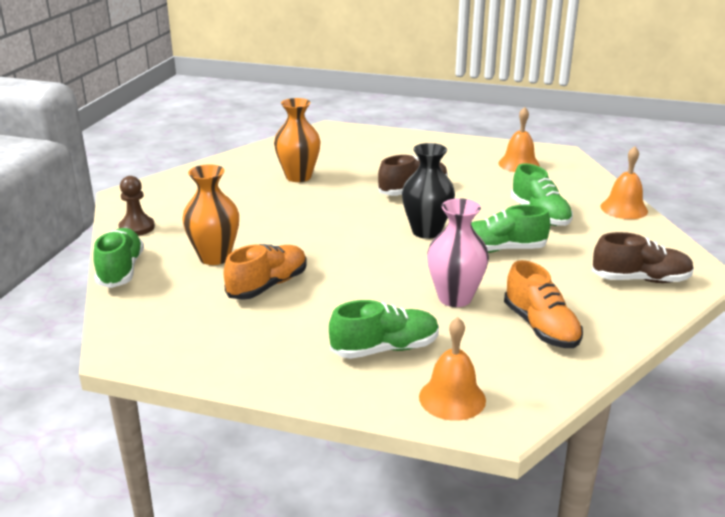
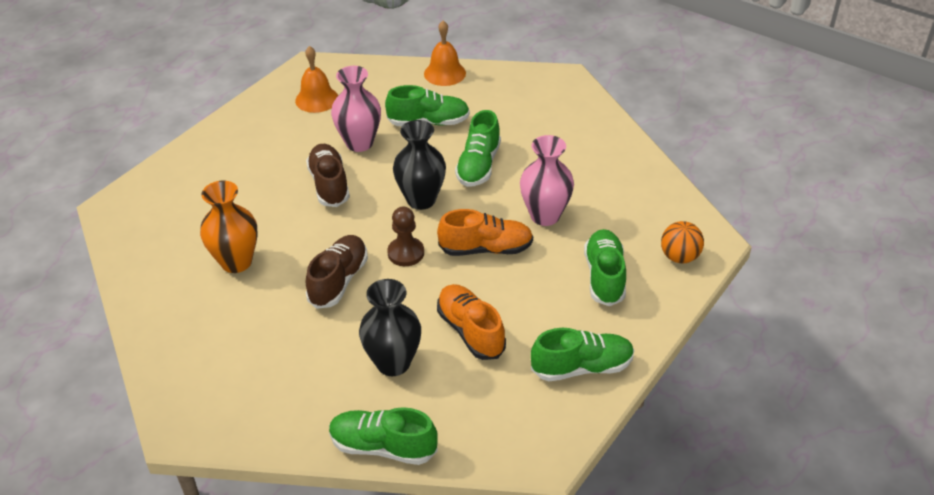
camera: 70 degrees left, 15 degrees up
brown pawn [119,176,155,236] -> brown pawn moved to [387,207,424,266]
orange vase [182,164,239,265] -> black vase [359,279,421,376]
orange bell [419,317,486,421] -> orange ball [661,221,704,263]
orange shoe [504,260,583,348] -> orange shoe moved to [437,209,533,256]
brown shoe [592,232,694,283] -> brown shoe moved to [306,235,368,309]
none -> pink vase [331,66,381,152]
none -> green shoe [531,328,634,381]

